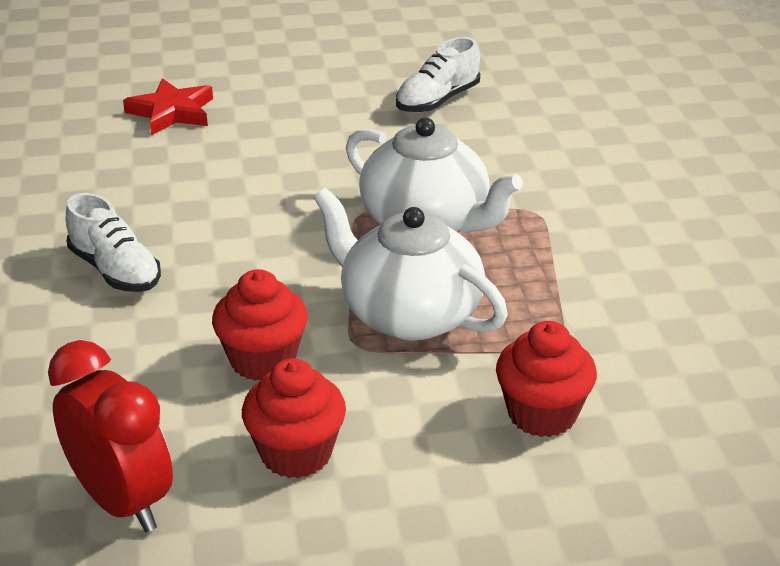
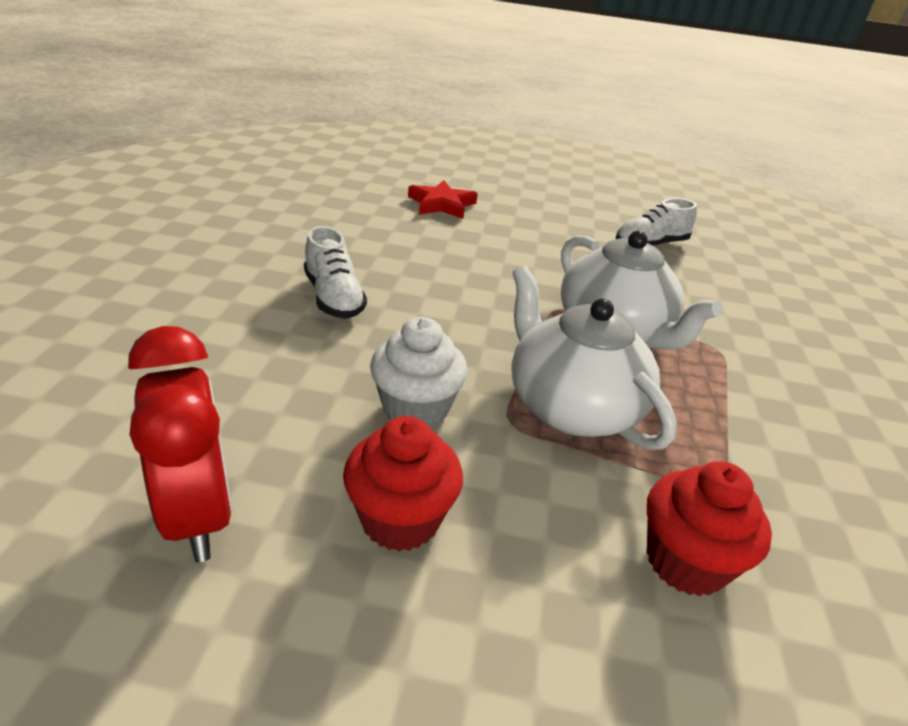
camera: 15 degrees right, 0 degrees up
red cupcake [212,269,308,381] -> white cupcake [370,317,467,429]

